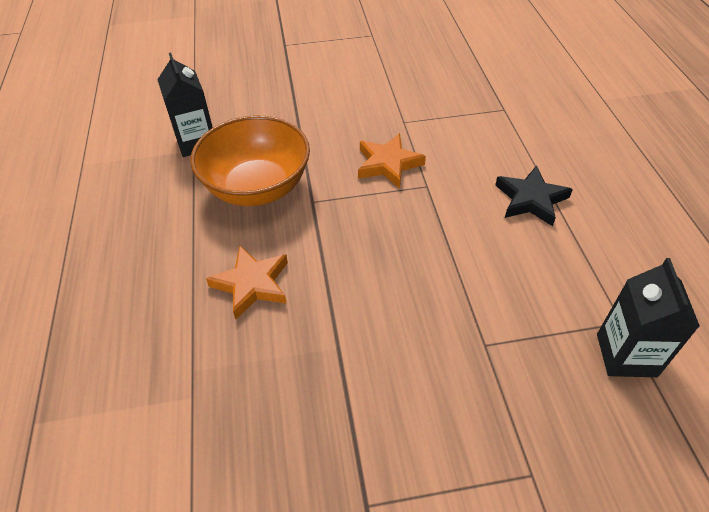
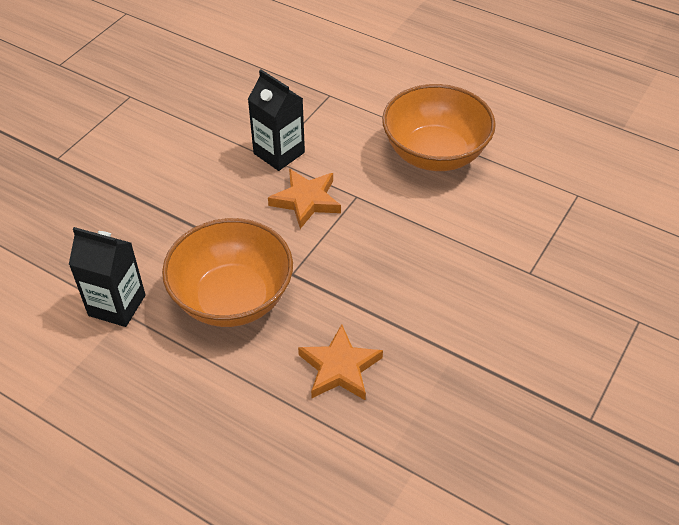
camera: 50 degrees left, 0 degrees up
black star [495,165,573,226] -> orange bowl [382,84,496,171]
black carton [597,258,700,377] -> black carton moved to [248,70,305,171]

